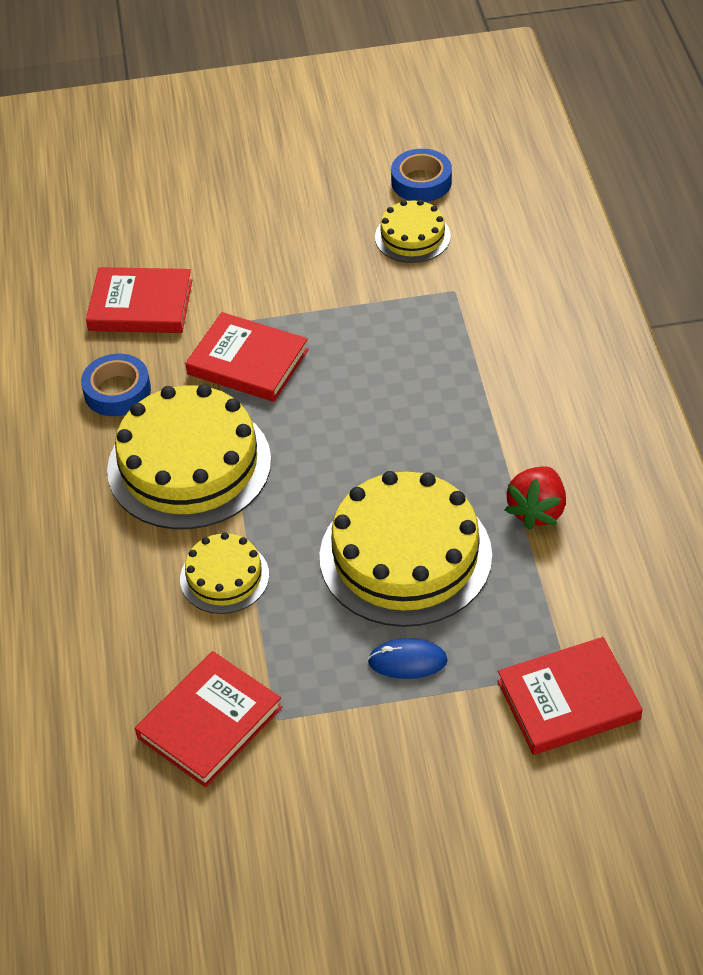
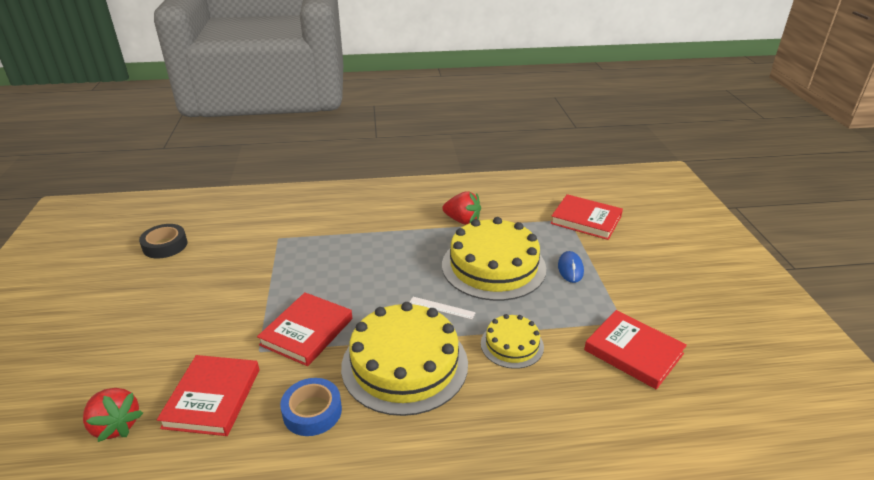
camera: 90 degrees left, 15 degrees down
yellow cake [375,200,451,263] -> none
blue tape [391,149,452,202] -> black tape [139,224,187,259]
red book [497,637,643,755] -> red book turned 45 degrees counterclockwise [550,194,623,240]
none -> red strawberry [83,388,143,442]
none -> white ruler [410,297,476,319]

